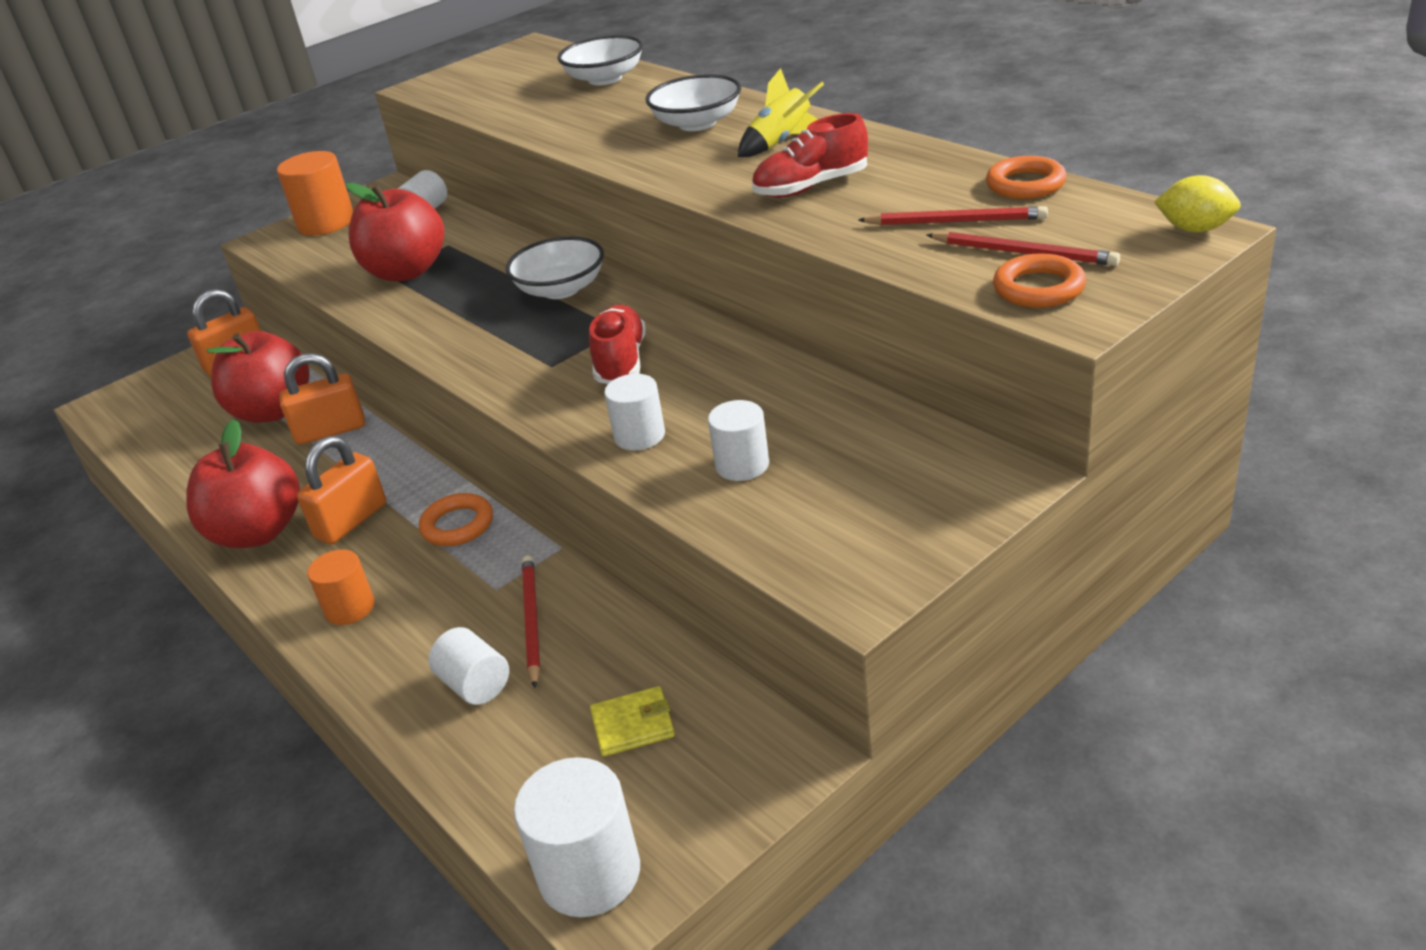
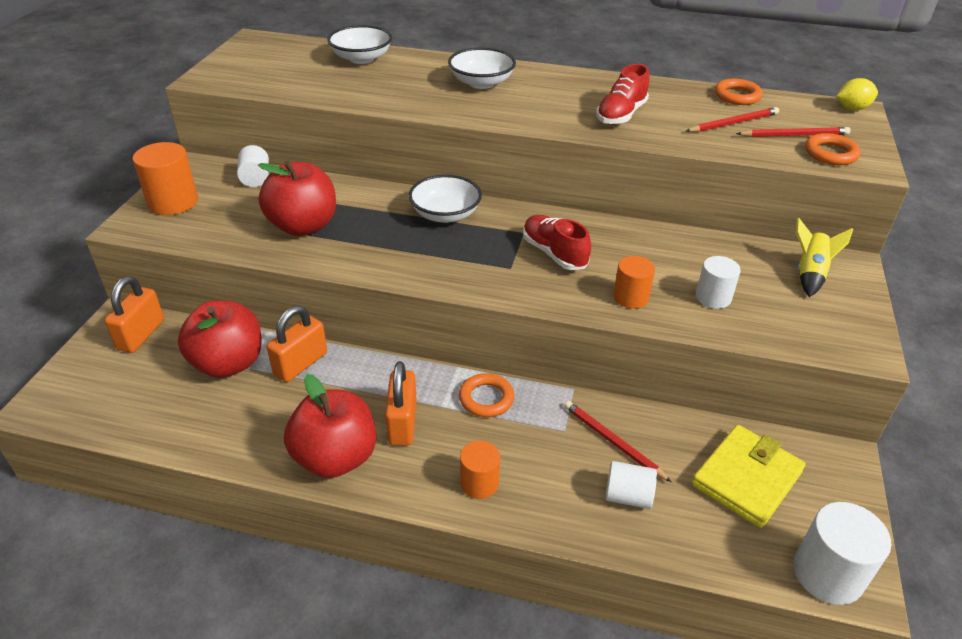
camera: 40 degrees left, 5 degrees up
yellow wallet [590,686,675,757] -> yellow wallet [692,425,806,528], size x1.87
white cylinder [604,374,665,451] -> orange cylinder [613,256,655,309]
yellow rocket [738,68,824,157] -> yellow rocket moved to [796,217,853,297]

